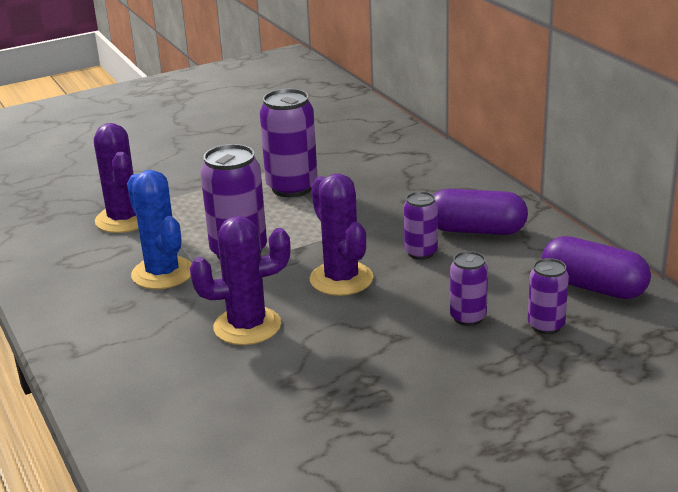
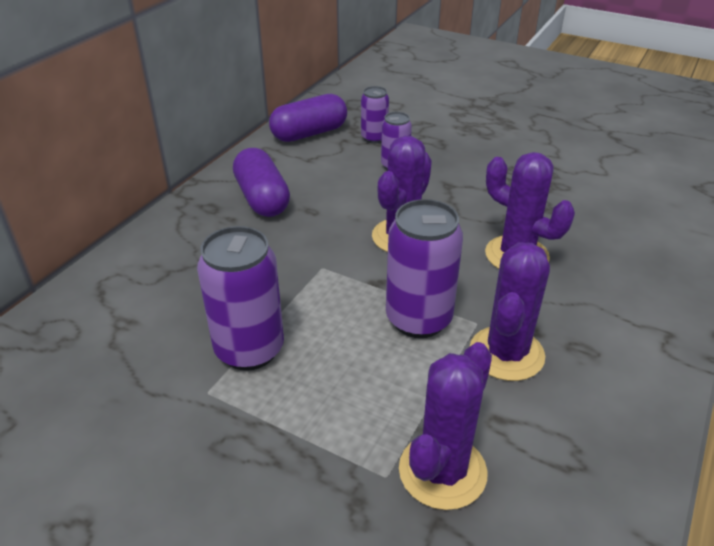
camera: 125 degrees left, 10 degrees up
blue cactus [127,170,192,289] -> purple cactus [470,243,550,381]
purple can [404,191,438,260] -> none
purple capsule [542,236,651,299] -> purple capsule turned 60 degrees clockwise [269,94,347,142]

